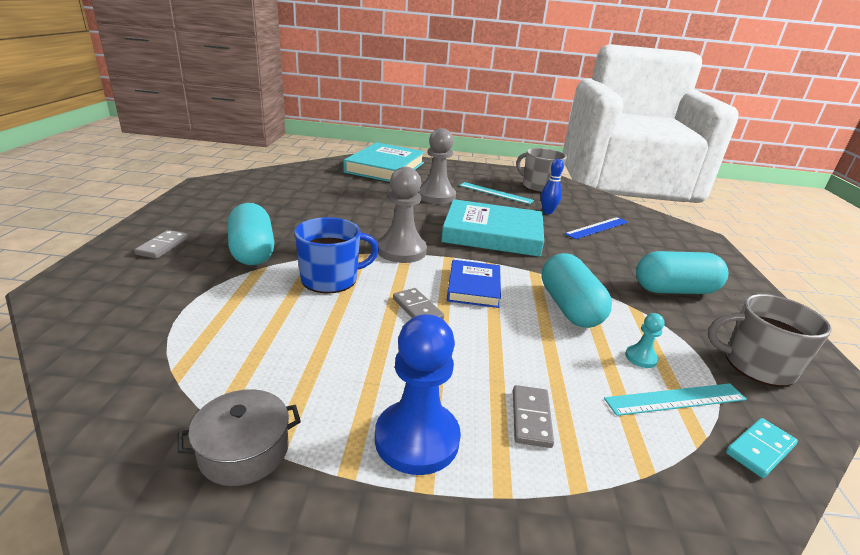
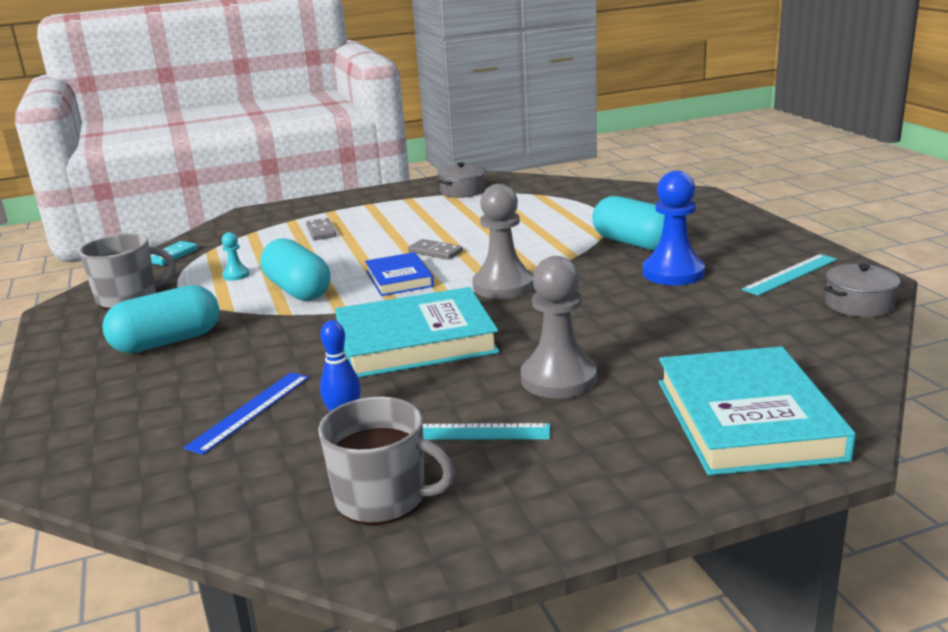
camera: 160 degrees right, 5 degrees down
grey domino [134,230,188,259] -> none
blue mug [294,217,379,293] -> none
blue pawn [375,314,461,475] -> blue pawn moved to [643,170,705,285]
turquoise ruler [604,383,747,416] -> turquoise ruler moved to [742,254,837,296]
none -> grey pot [824,264,900,317]

